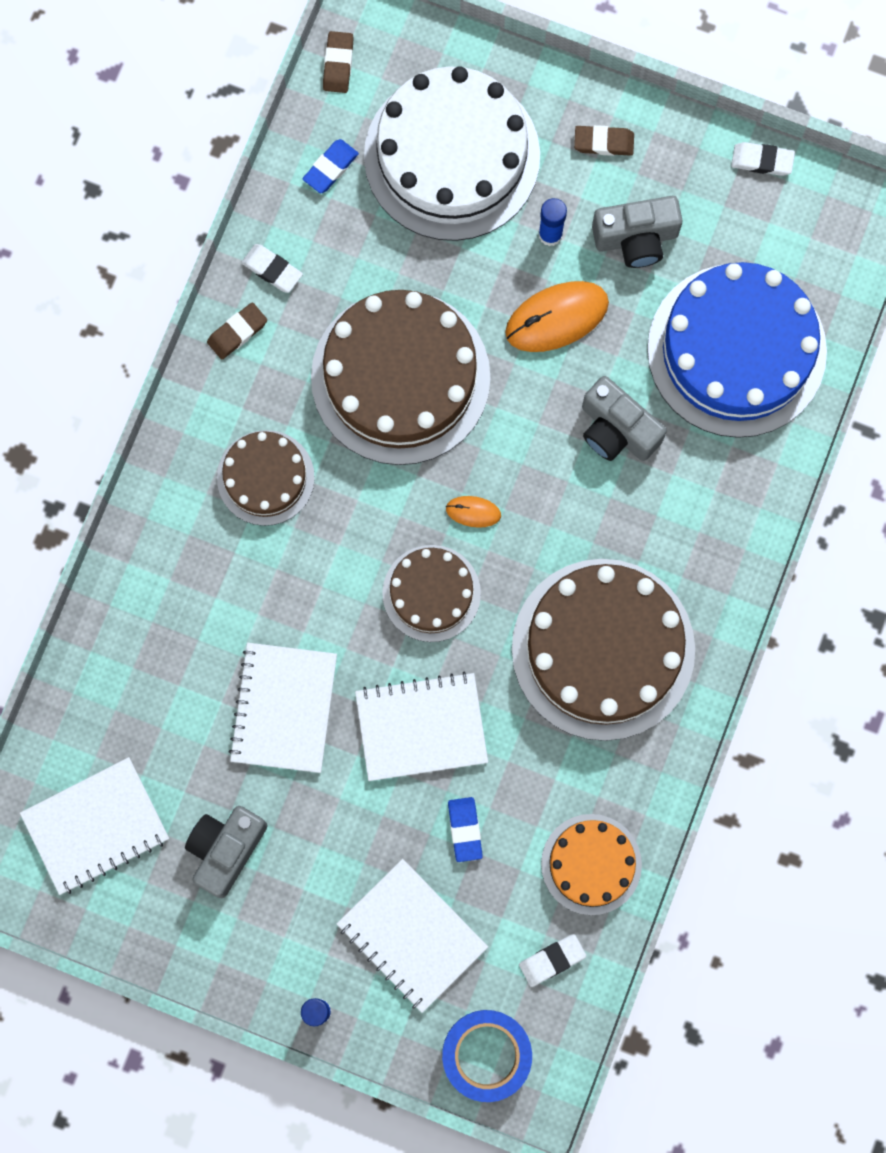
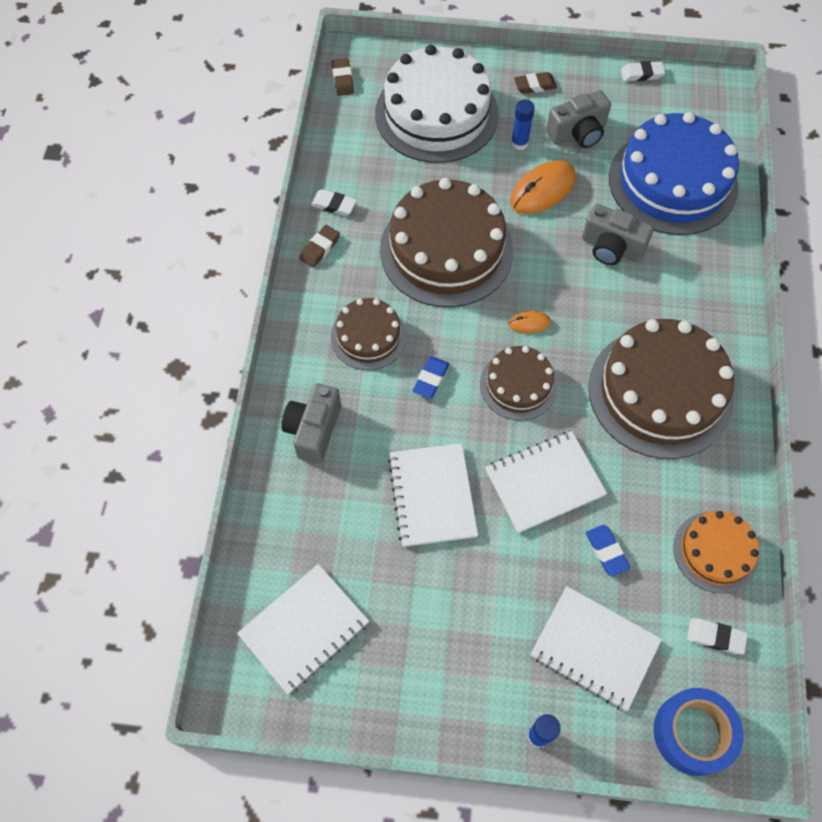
camera: 15 degrees left, 15 degrees down
grey camera [185,806,267,898] -> grey camera moved to [282,384,341,464]
blue eraser [303,139,359,193] -> blue eraser moved to [413,356,449,399]
white eraser [519,934,586,987] -> white eraser turned 60 degrees clockwise [687,619,748,654]

